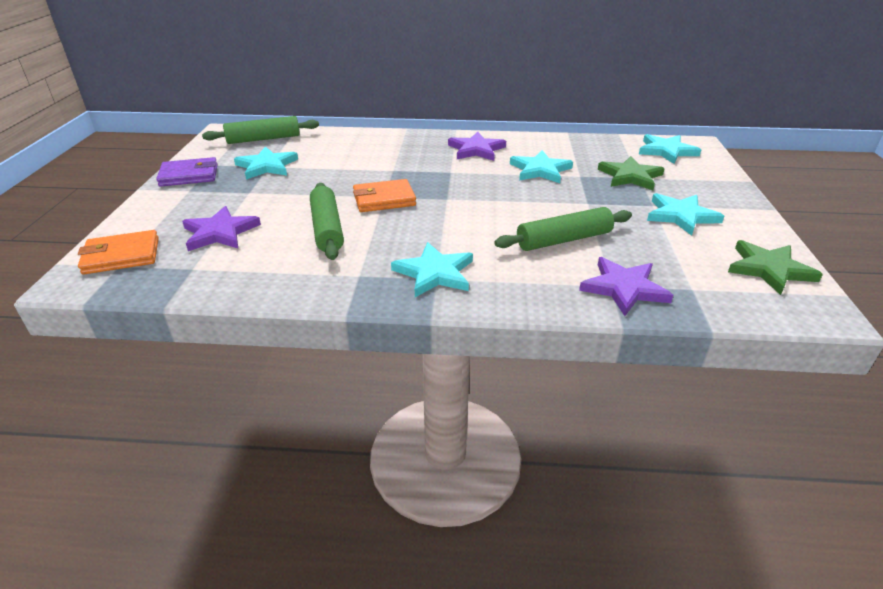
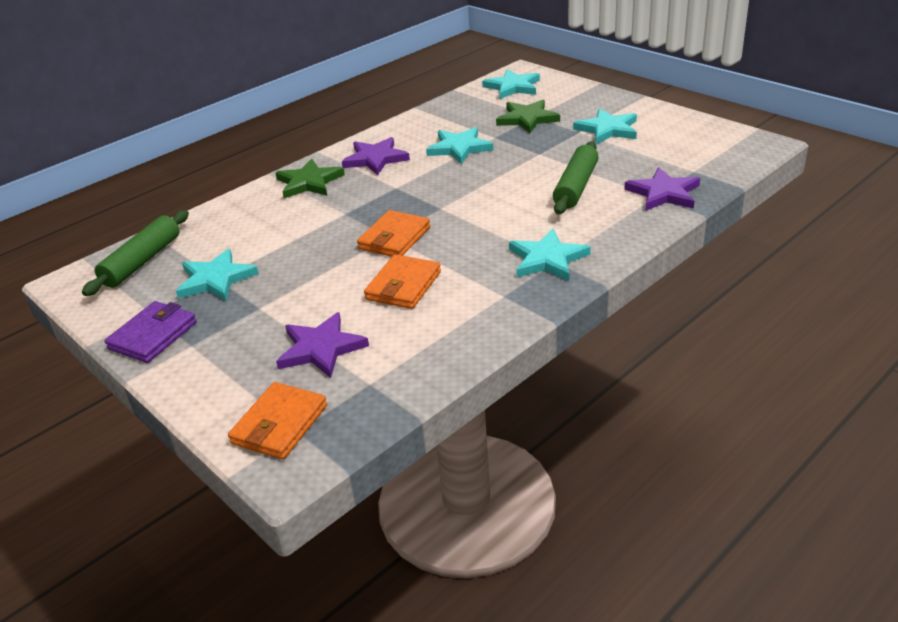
camera: 45 degrees left, 0 degrees up
green rolling pin [310,183,344,260] -> orange wallet [364,254,441,309]
green star [728,240,823,295] -> green star moved to [276,159,345,198]

